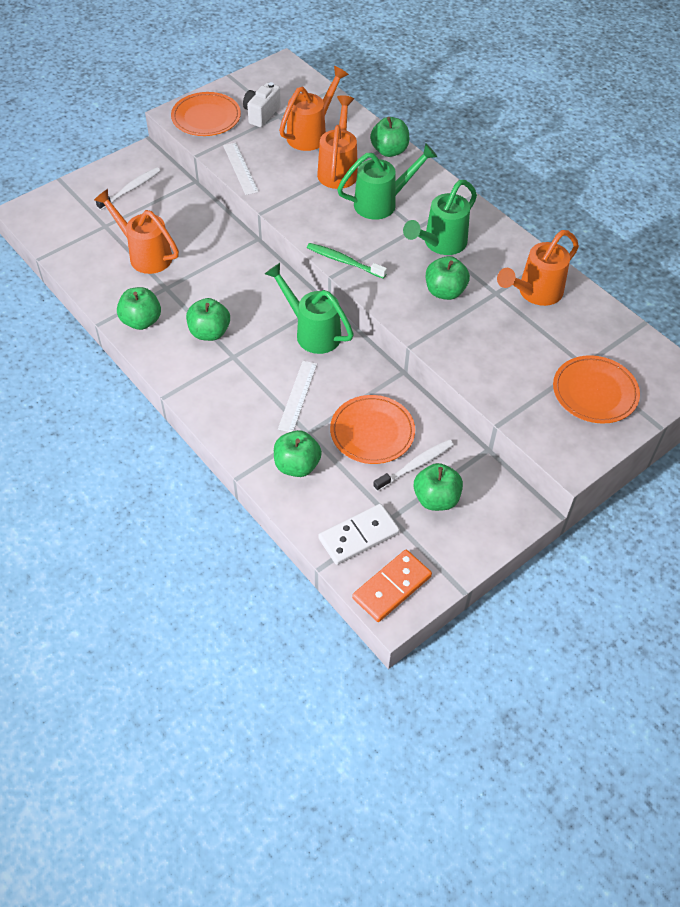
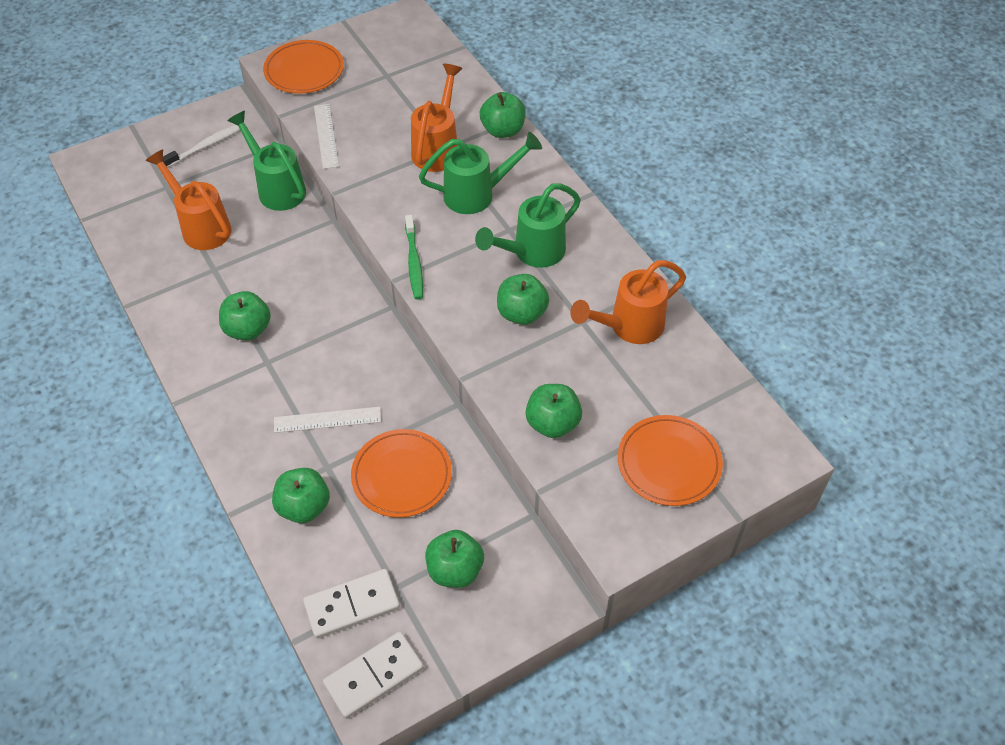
camera: 10 degrees right, 0 degrees up
green apple [117,287,161,330] -> green apple moved to [525,384,582,438]
white camera [243,82,281,127] -> none
green watering can [265,263,354,354] -> green watering can moved to [227,111,306,211]
white ruler [278,361,317,432] -> white ruler turned 60 degrees clockwise [274,407,381,433]
orange watering can [279,66,349,151] -> none
green toothbrush [307,243,387,279] -> green toothbrush turned 135 degrees counterclockwise [405,215,423,300]
orange domino [352,550,432,622] -> white domino [323,631,424,719]
white toothbrush [373,439,454,491] -> none

